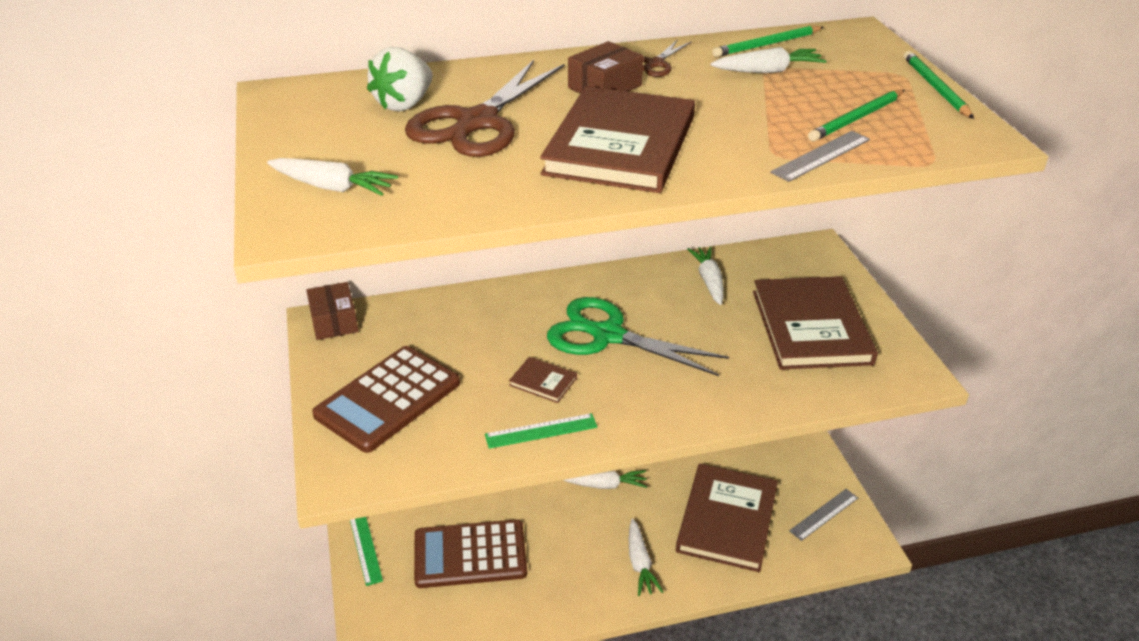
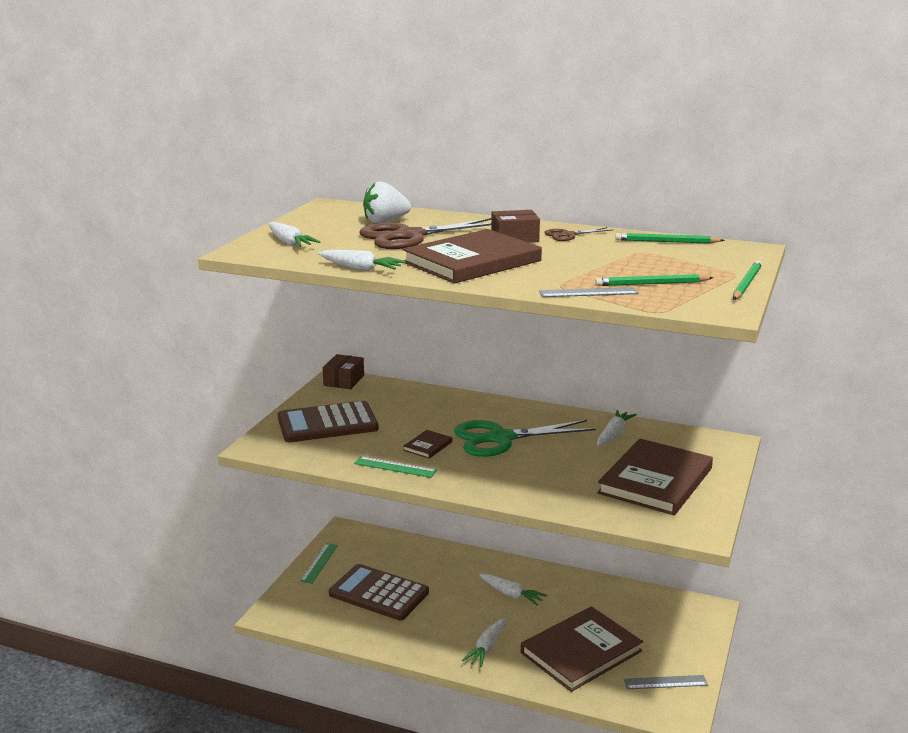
camera: 35 degrees right, 15 degrees down
brown book [509,357,577,403] -> brown book turned 60 degrees clockwise [403,430,453,459]
green scissors [547,297,729,376] -> green scissors turned 75 degrees counterclockwise [454,420,596,457]
white carrot [711,47,827,73] -> white carrot moved to [318,250,406,271]

